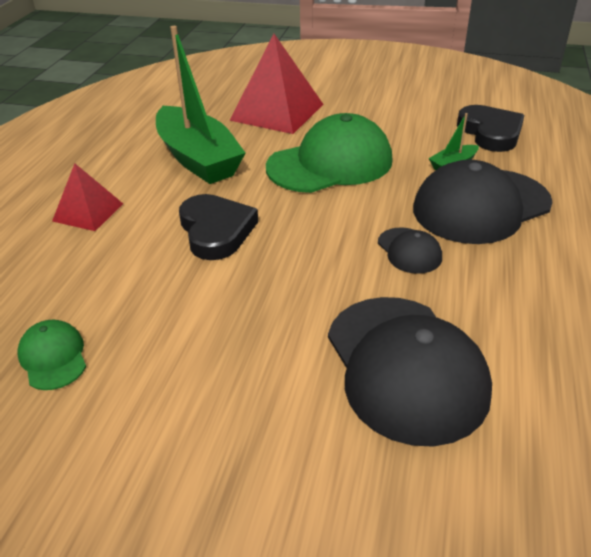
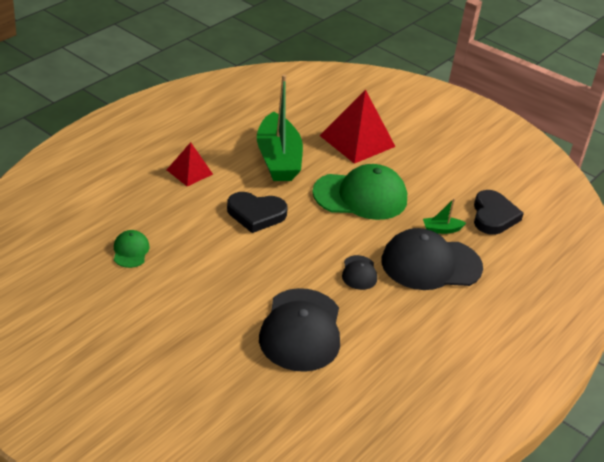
camera: 20 degrees right, 0 degrees up
black heart [179,194,258,260] -> black heart turned 90 degrees clockwise [227,192,288,233]

